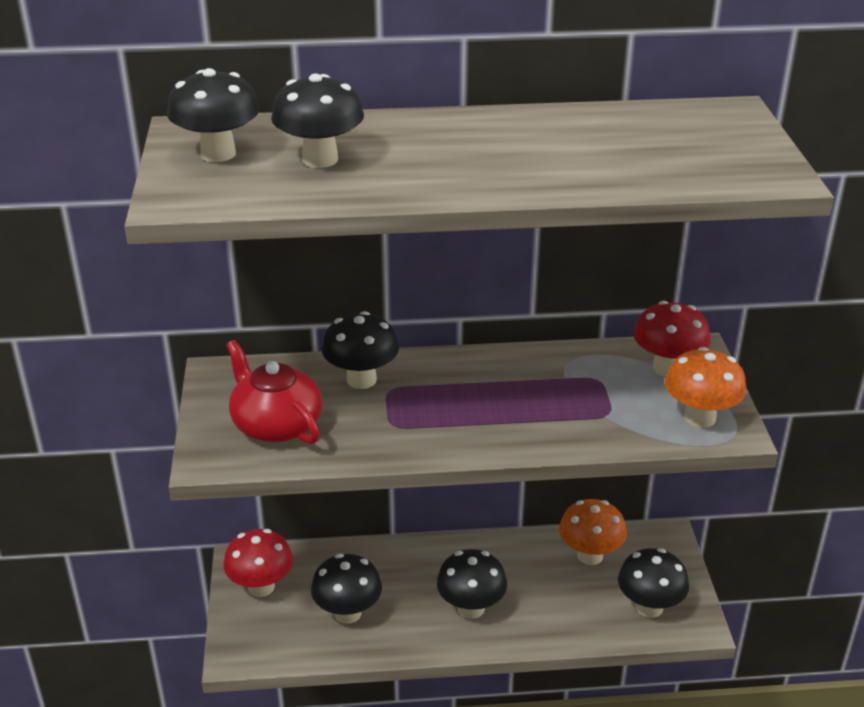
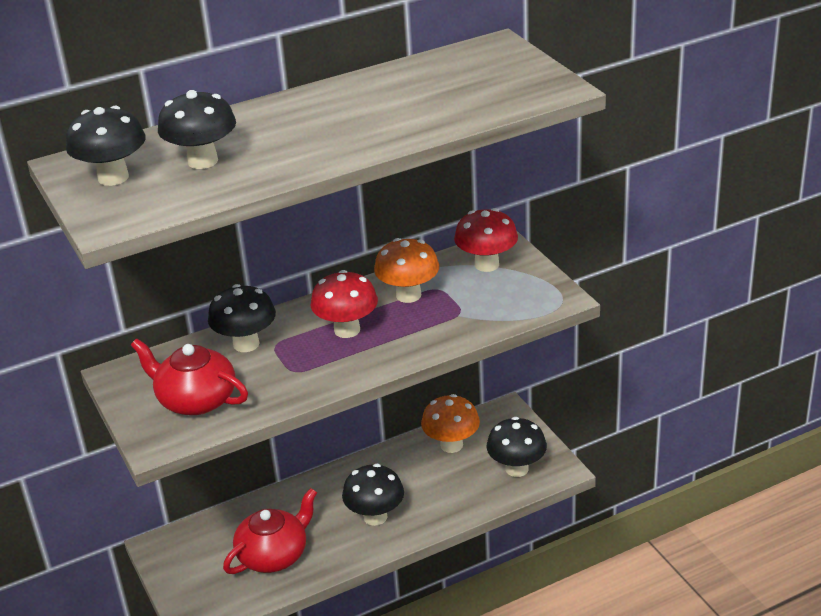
camera: 20 degrees left, 0 degrees up
red mushroom [223,529,293,597] -> red mushroom moved to [311,270,378,338]
black mushroom [311,554,382,624] -> red teapot [223,488,317,574]
orange mushroom [665,347,747,428] -> orange mushroom moved to [374,238,439,303]

